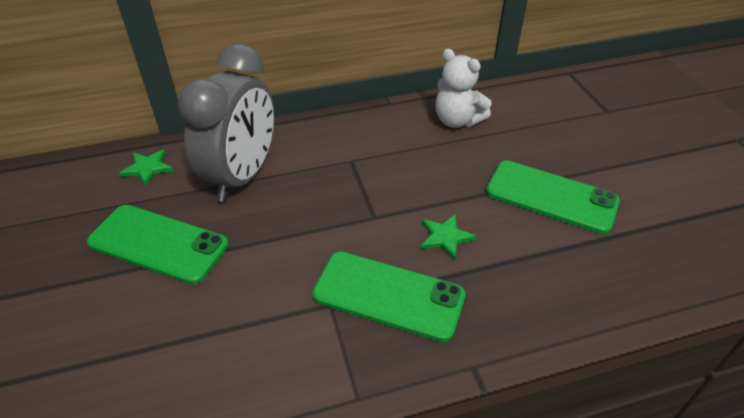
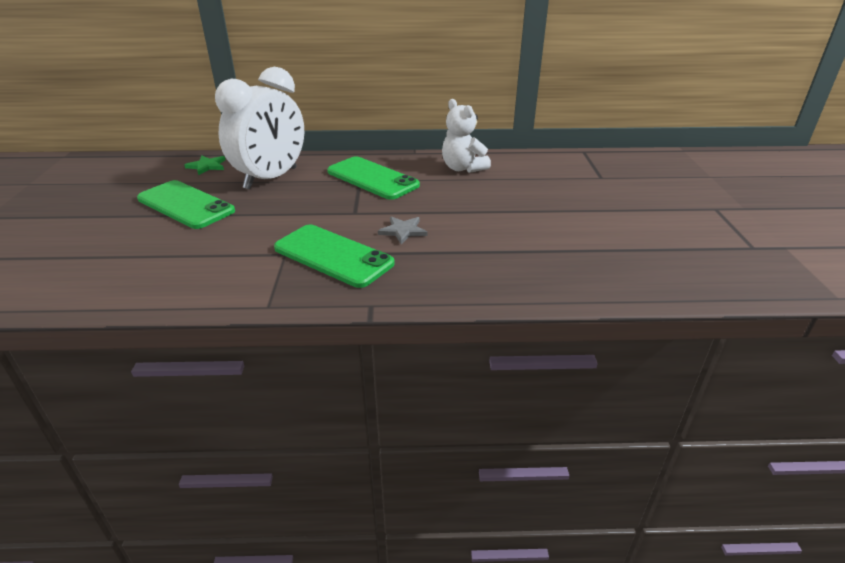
camera: 15 degrees right, 10 degrees down
grey clock [178,44,274,202] -> white clock [215,67,304,190]
green star [421,214,477,260] -> grey star [378,216,427,245]
green phone [486,160,620,234] -> green phone moved to [327,156,420,200]

